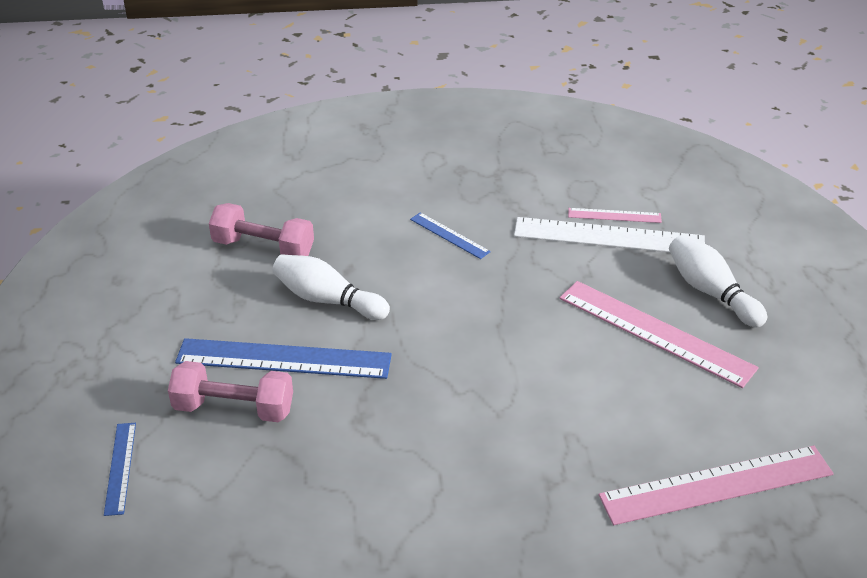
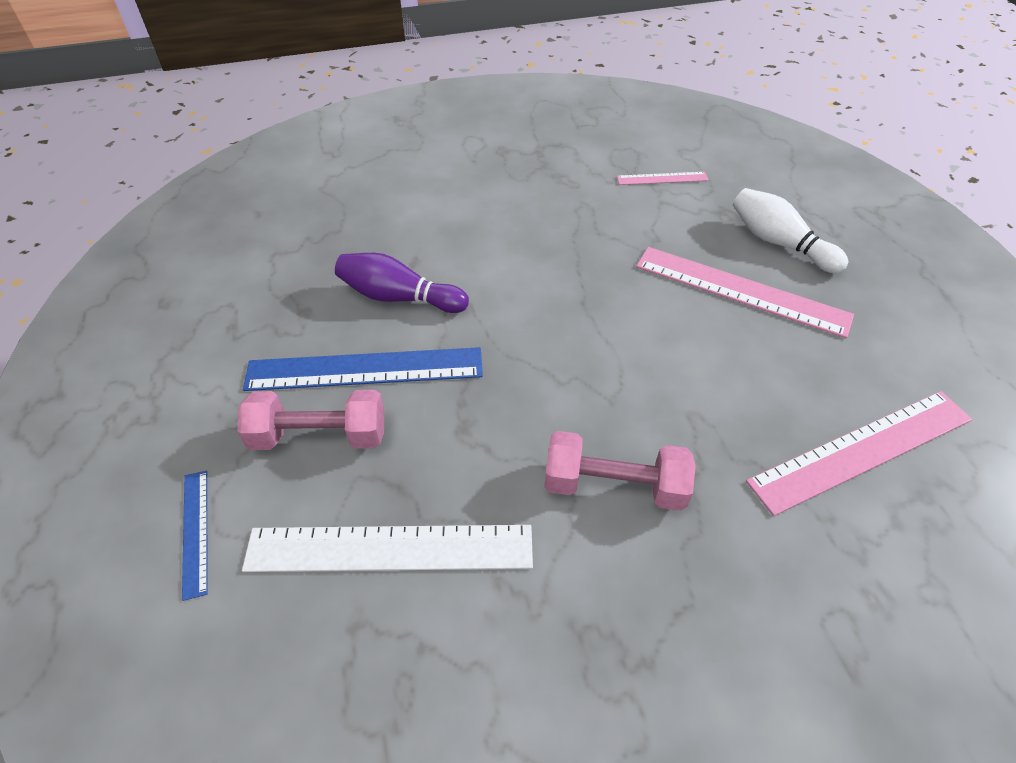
camera: 10 degrees left, 10 degrees up
pink dumbbell [209,203,314,256] -> pink dumbbell moved to [545,431,696,511]
white bowling pin [272,254,390,320] -> purple bowling pin [335,253,469,313]
blue ruler [410,212,491,259] -> none
white ruler [514,217,705,252] -> white ruler moved to [242,525,533,572]

